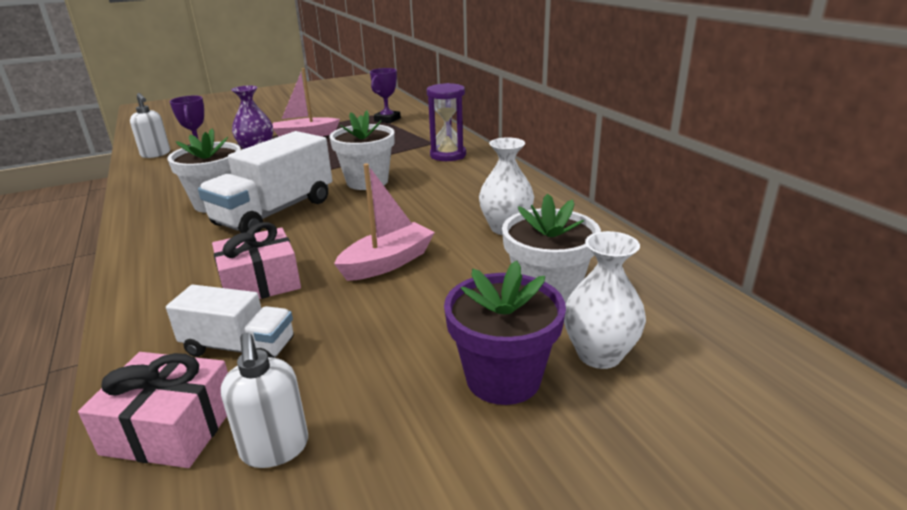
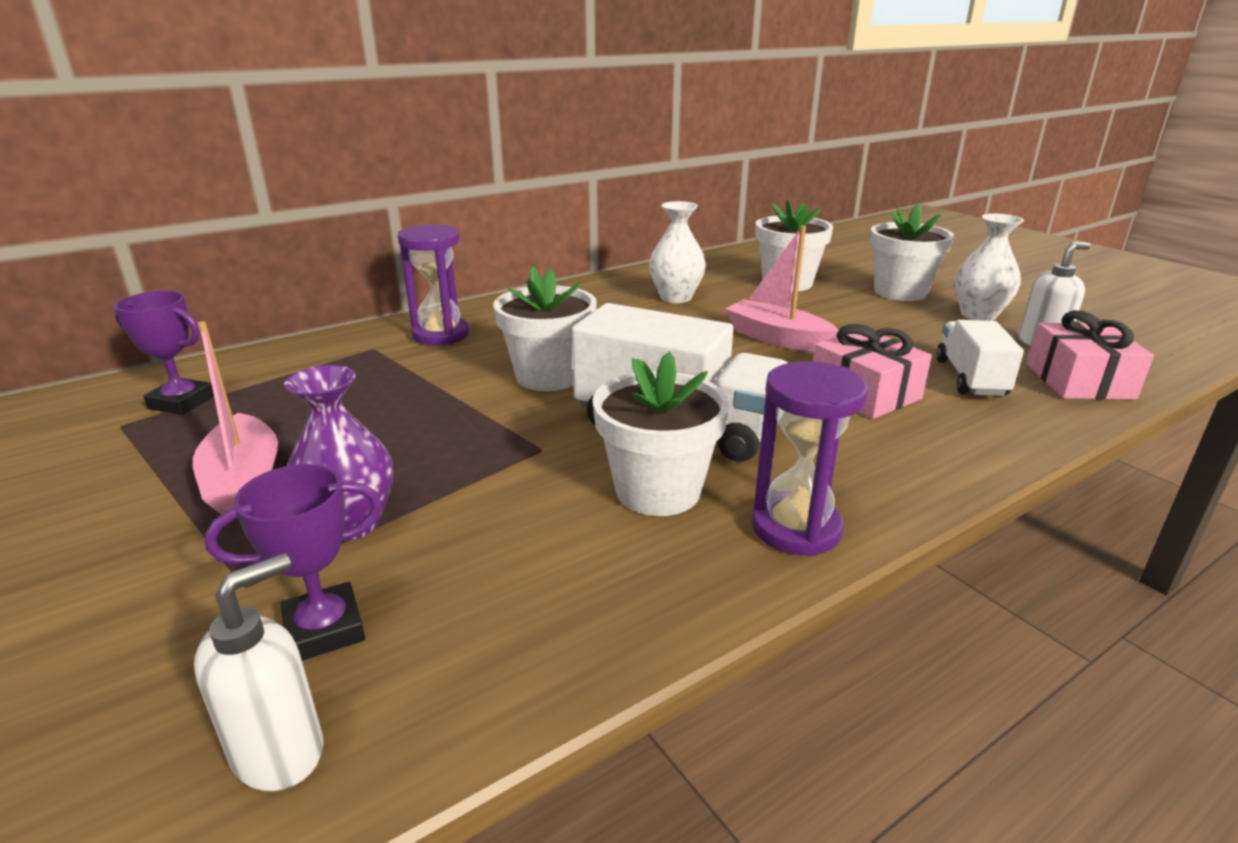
camera: 100 degrees left, 0 degrees up
purple flower pot [444,260,566,405] -> white flower pot [870,203,954,301]
white vase [564,231,646,369] -> white vase moved to [955,214,1024,321]
none -> purple hourglass [751,361,868,556]

